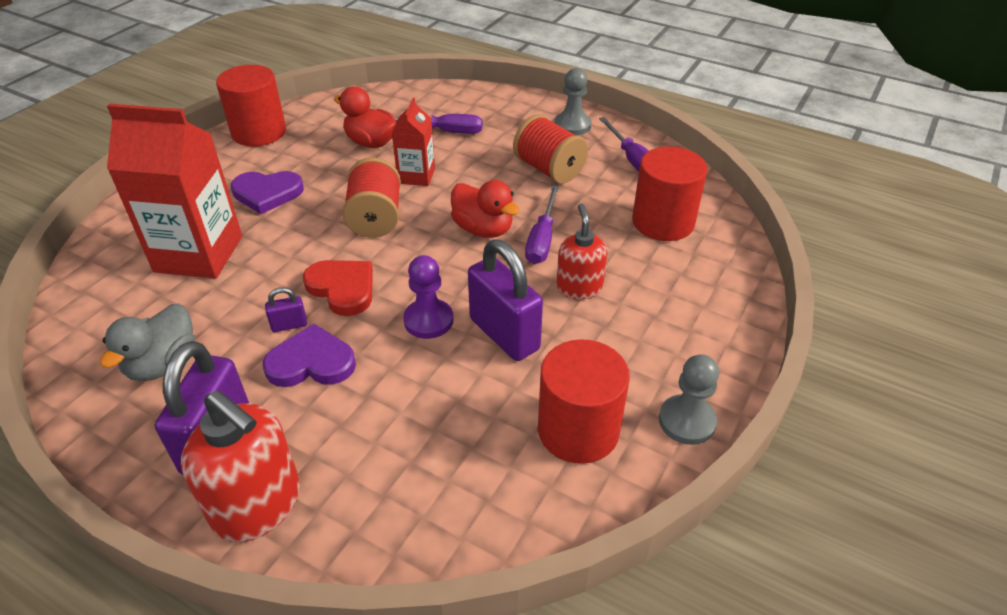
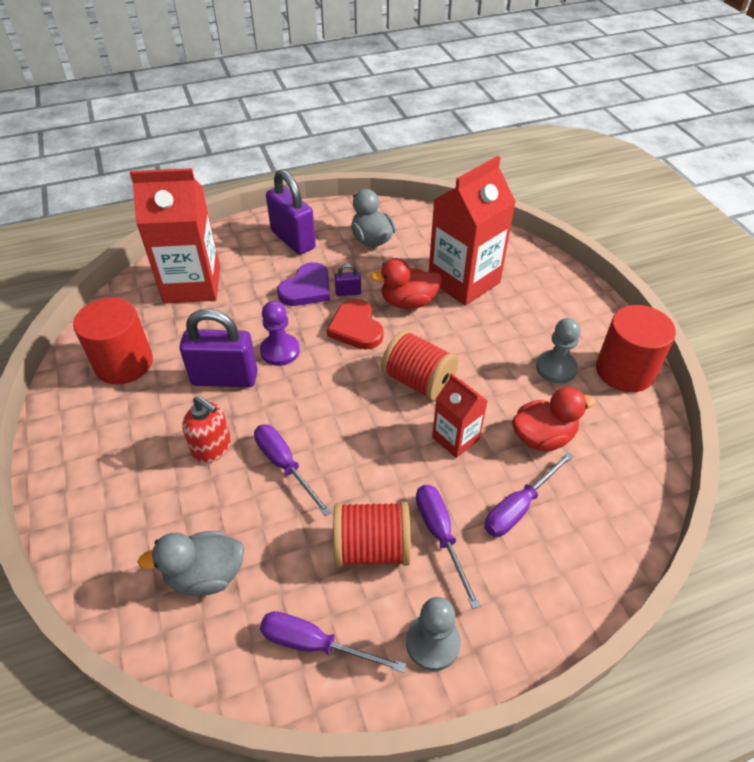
camera: 130 degrees right, 5 degrees up
red soap dispenser [181,390,300,542] -> none
purple heart [231,171,304,214] -> none
purple padlock [265,287,307,332] -> purple padlock turned 60 degrees clockwise [335,264,361,296]
red heart [303,260,373,316] -> red heart turned 75 degrees clockwise [327,299,384,350]
red duck [451,180,520,238] -> red duck moved to [370,258,442,309]
red cylinder [632,147,707,241] -> grey duck [138,531,244,596]
grey pawn [659,354,719,445] -> grey pawn moved to [536,318,581,384]
none -> red carton [130,168,220,304]
none -> purple screwdriver [416,485,480,609]

